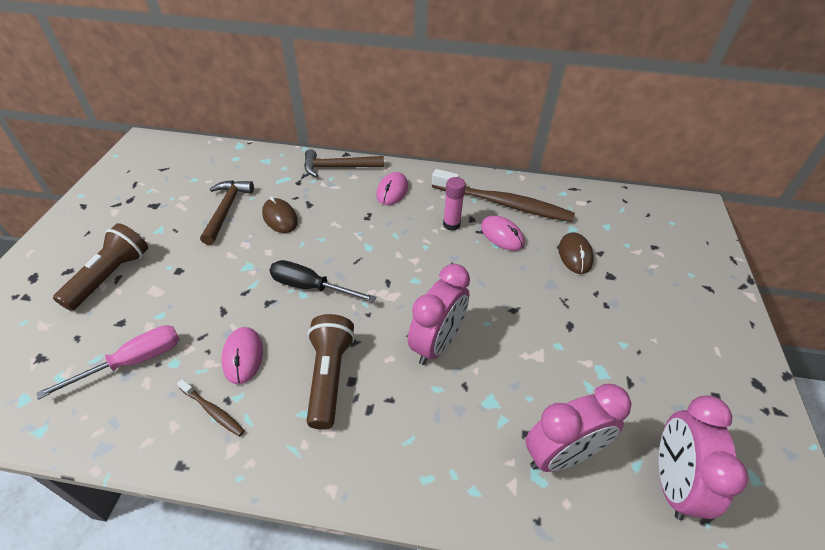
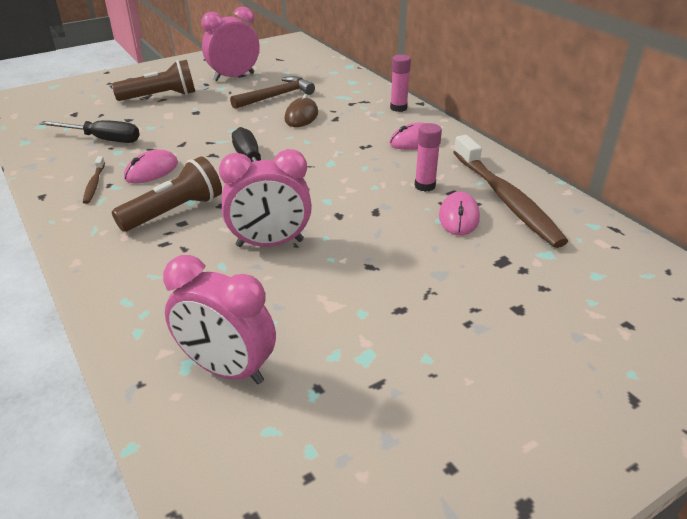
camera: 50 degrees right, 10 degrees down
pink screwdriver [36,325,179,400] -> black screwdriver [40,120,140,143]
brown hammer [304,149,384,177] -> pink glue stick [390,54,411,112]
brown mouse [559,232,594,274] -> none
pink clock [659,395,748,520] -> pink clock moved to [201,6,259,81]

